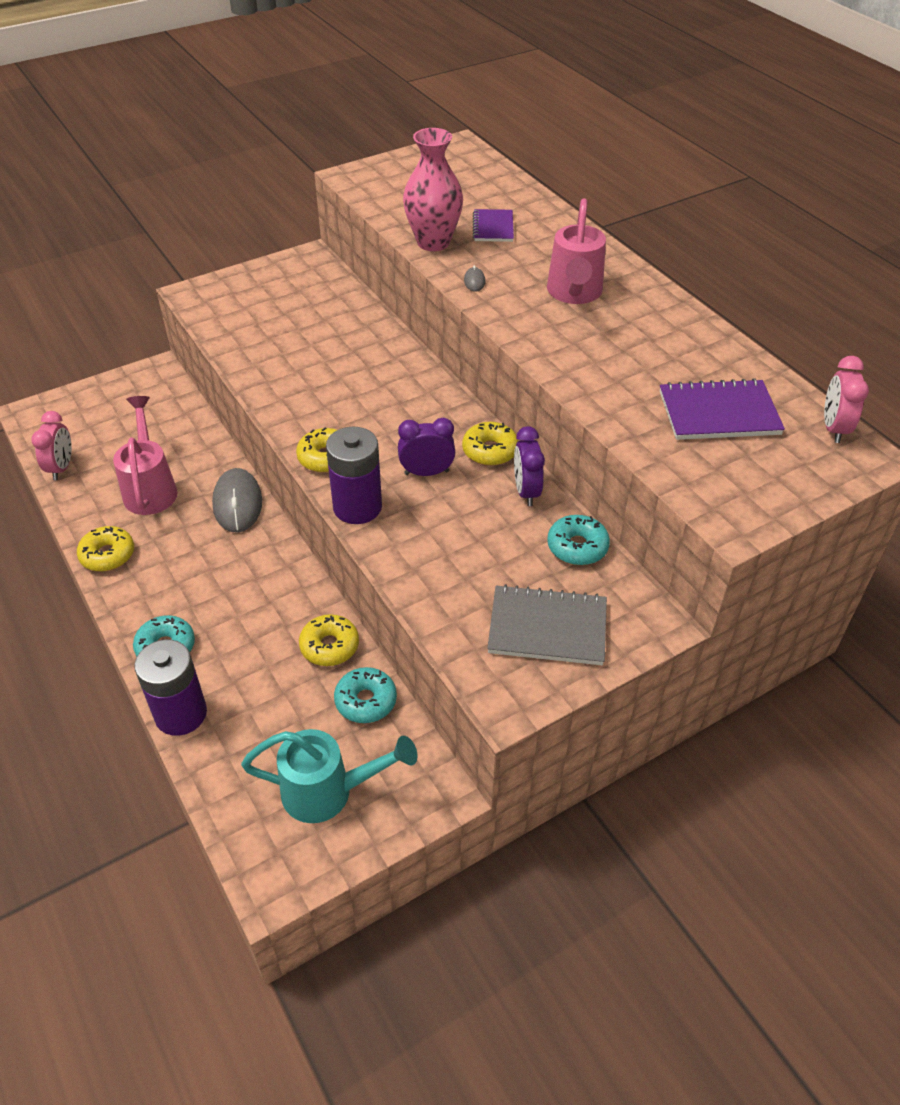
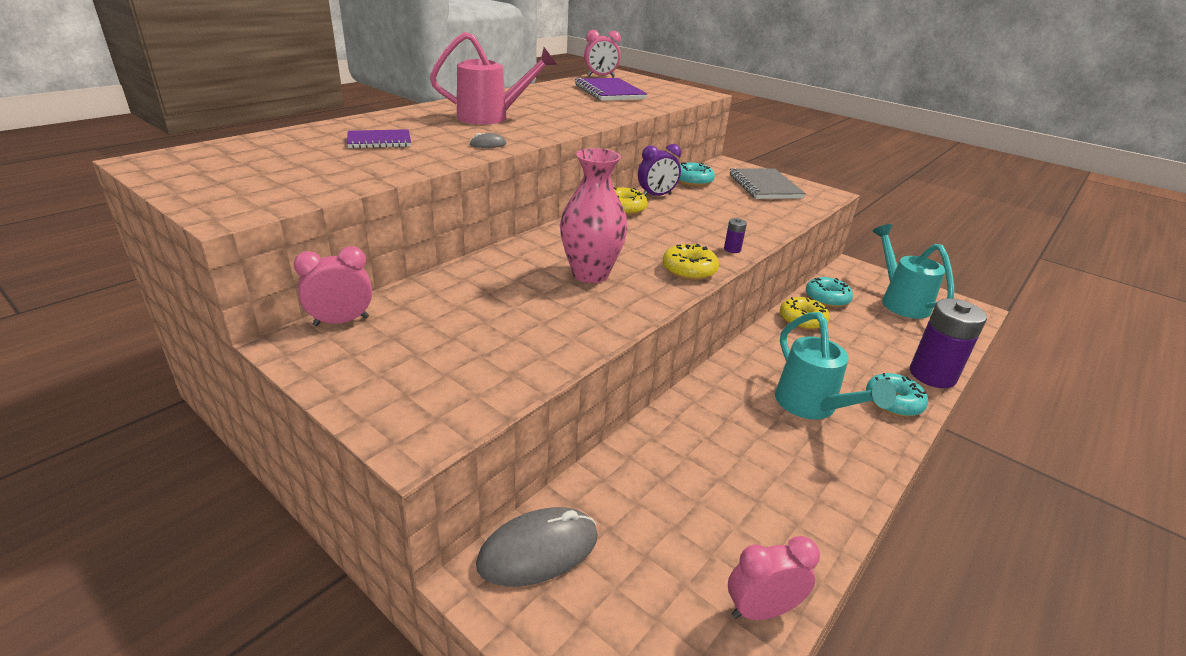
camera: 110 degrees left, 15 degrees down
yellow donut [77,526,134,571] -> none
pink watering can [113,396,178,515] -> none
grey mouse [212,468,262,533] -> grey mouse moved to [476,507,598,586]
purple battery [326,427,382,524] -> purple battery [724,218,747,253], size x0.41
purple clock [398,418,455,476] -> none
pink vase [403,128,463,251] -> pink vase moved to [560,148,628,283]
none -> pink clock [294,246,372,326]
none -> turquoise watering can [775,312,896,419]

